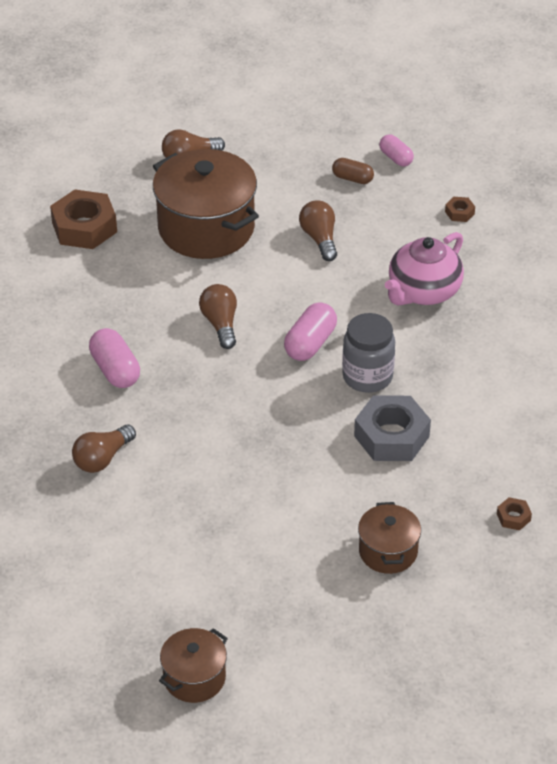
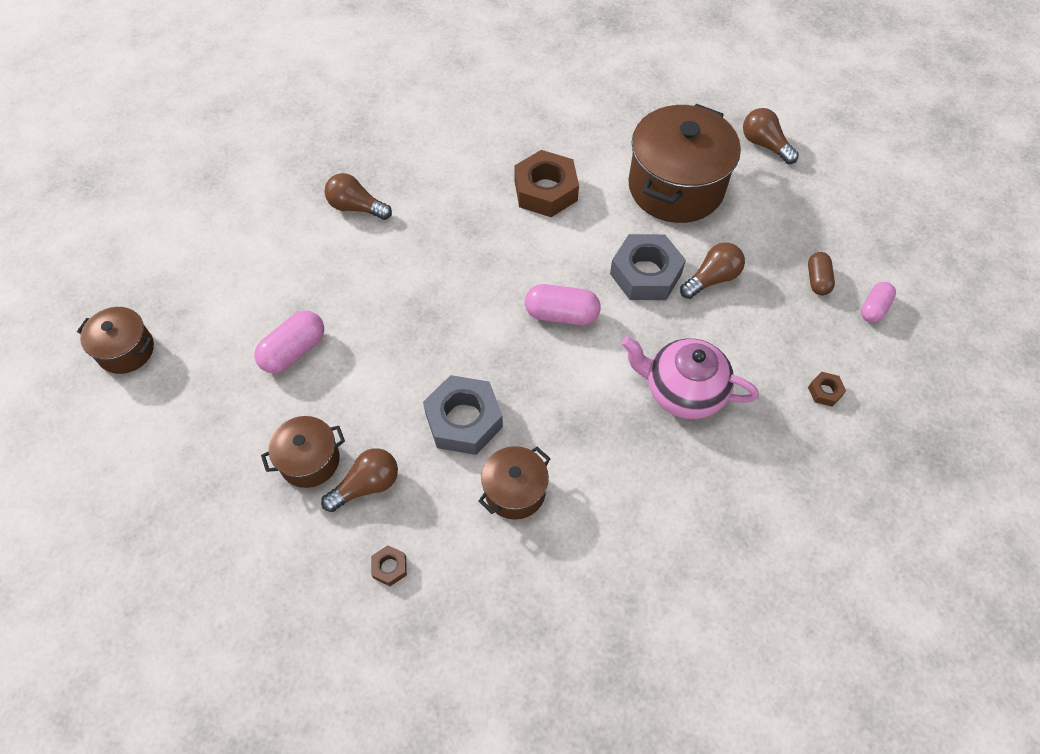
camera: 70 degrees right, 15 degrees up
brown nut [50,189,117,249] -> brown nut moved to [514,150,579,217]
pink capsule [89,328,140,388] -> pink capsule moved to [254,310,324,374]
brown light bulb [199,284,237,349] -> brown light bulb moved to [321,448,398,512]
grey jar [342,313,395,393] -> none
none -> brown pot [479,446,551,519]
none -> grey nut [610,234,686,300]

